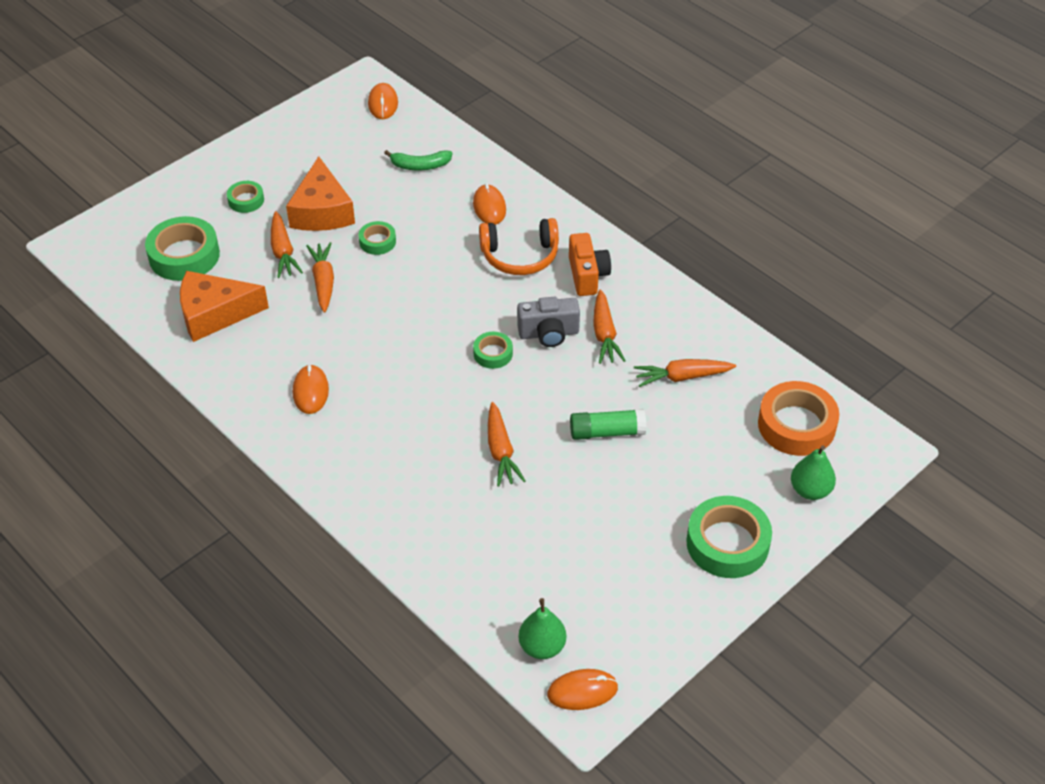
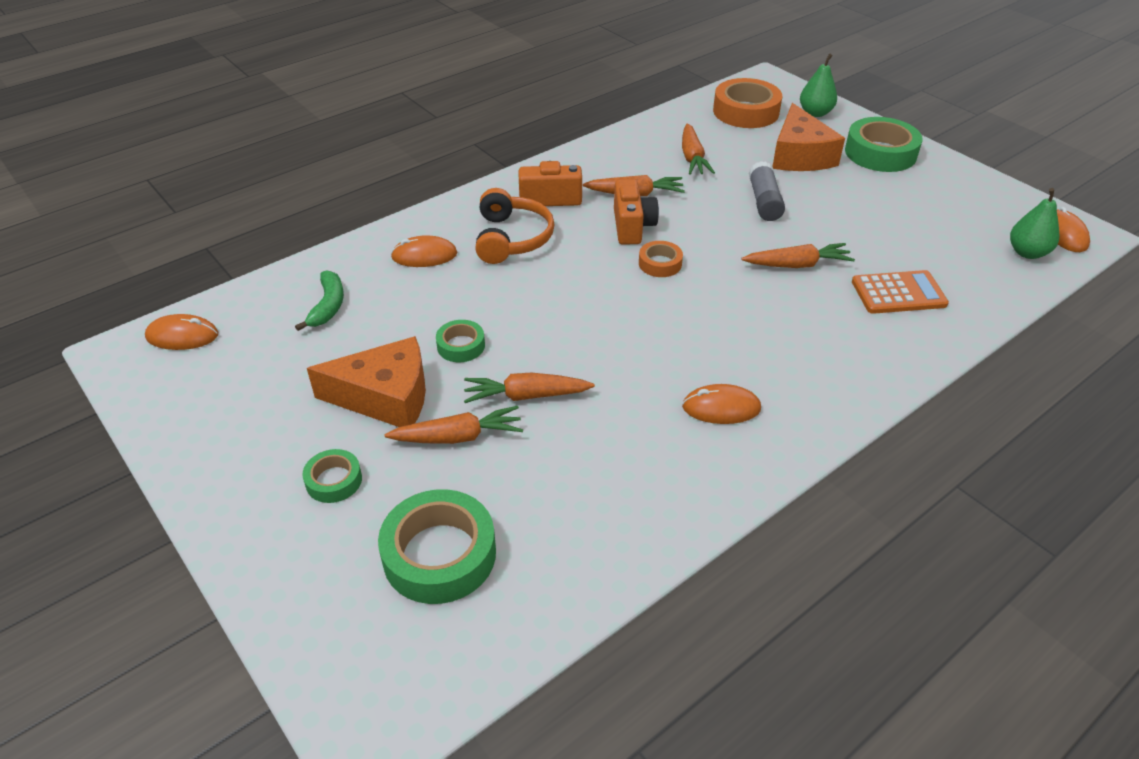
camera: 85 degrees left, 5 degrees down
orange cheese [180,271,269,342] -> orange cheese moved to [772,103,845,171]
green tape [473,332,513,369] -> orange tape [639,241,683,277]
grey camera [517,297,580,347] -> orange camera [614,179,659,245]
green glue stick [570,409,646,440] -> grey glue stick [749,161,785,221]
none -> orange calculator [852,270,949,314]

